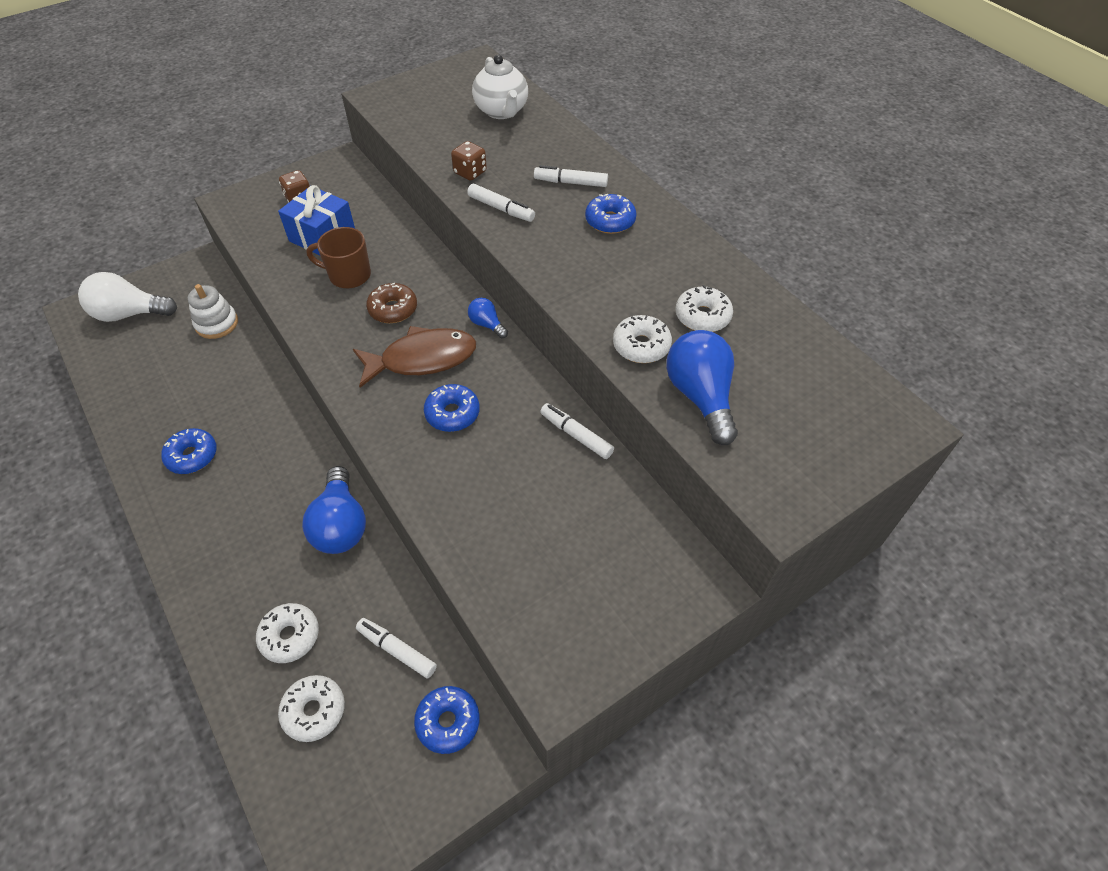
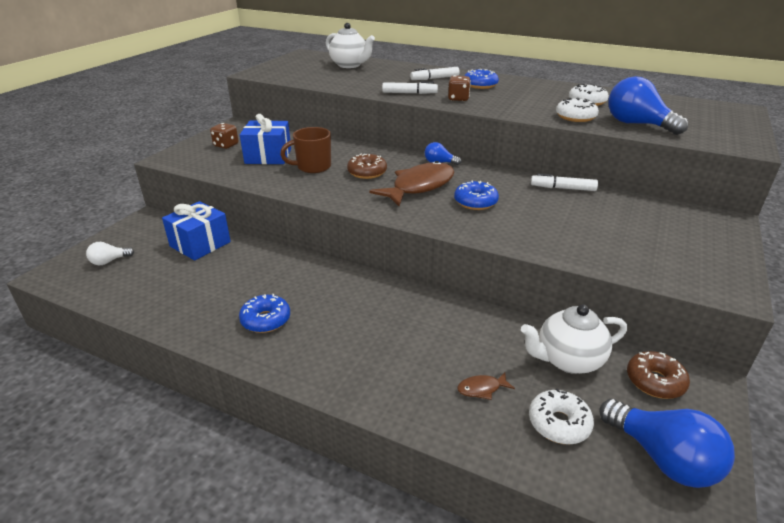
camera: 30 degrees left, 20 degrees down
white light bulb [78,272,177,322] -> white light bulb [86,242,134,265], size x0.51
white stacking toy [188,284,238,339] -> blue gift [162,201,231,261]
white donut [256,603,319,663] -> brown fish [457,372,515,400]
blue light bulb [302,466,366,554] -> blue light bulb moved to [599,399,735,488]
white marker [356,618,437,679] -> white teapot [521,304,627,374]
blue donut [414,686,480,754] -> brown donut [627,351,690,399]
brown dice [451,141,487,181] -> brown dice moved to [448,75,471,101]

